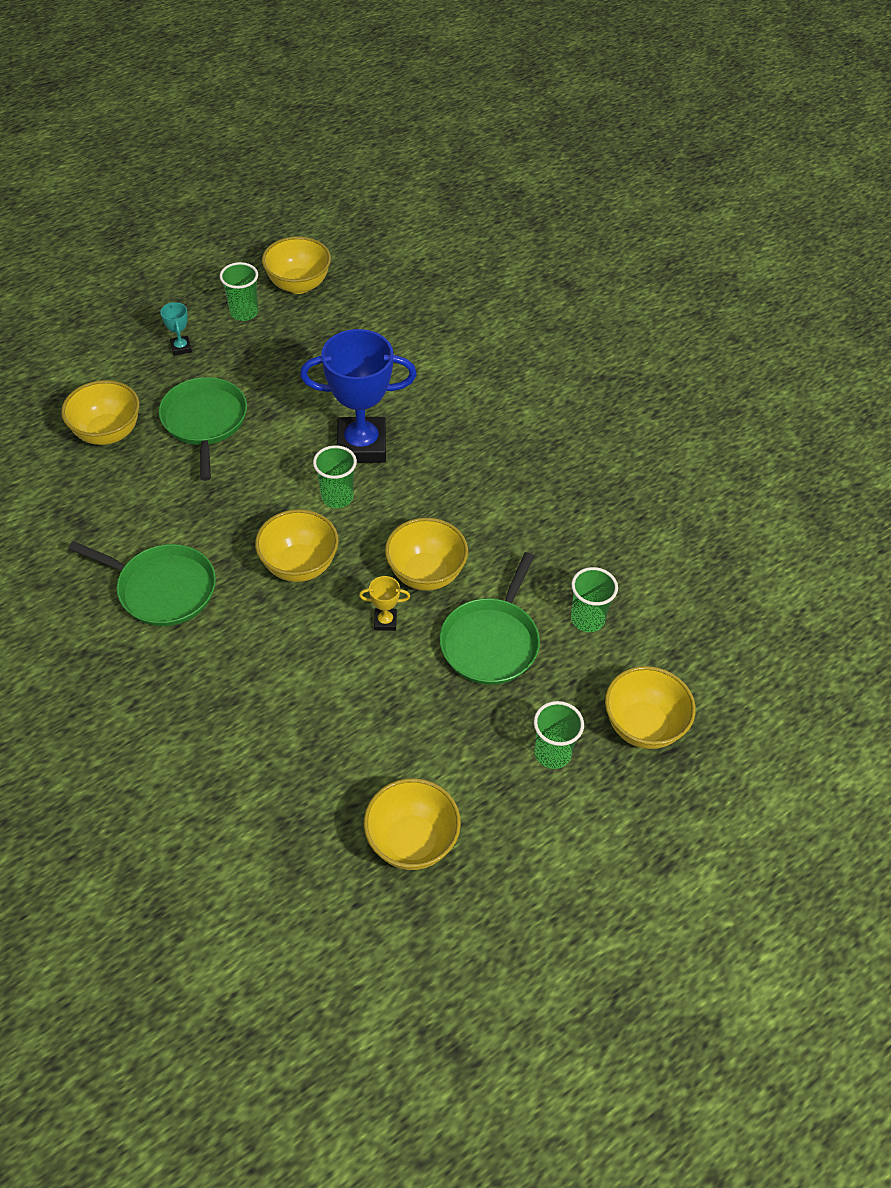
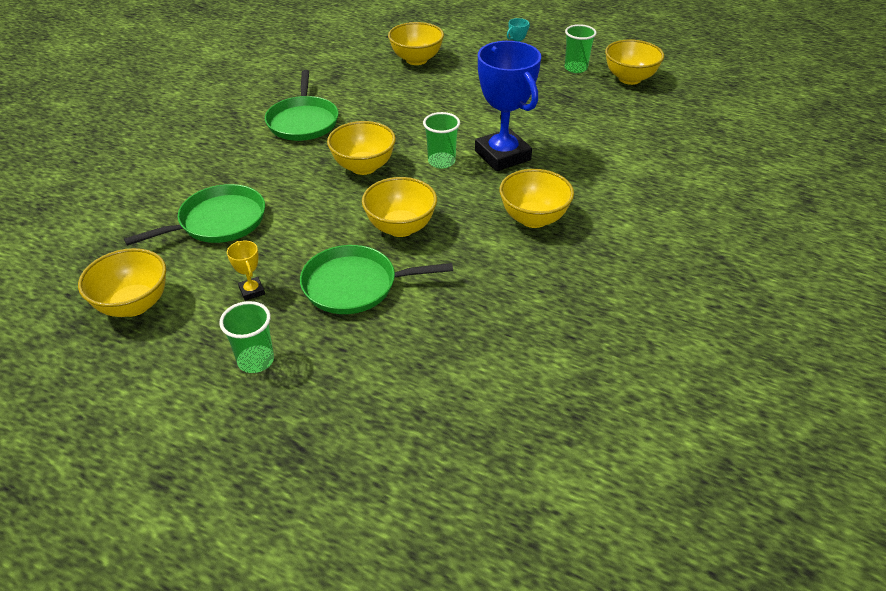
camera: 65 degrees right, 10 degrees down
green pan [159,377,247,481] -> green pan moved to [124,184,265,246]
yellow trophy [359,576,410,631] -> yellow trophy moved to [227,240,265,301]
green cup [571,567,618,632] -> none
yellow bowl [605,666,696,749] -> yellow bowl moved to [499,169,574,228]

